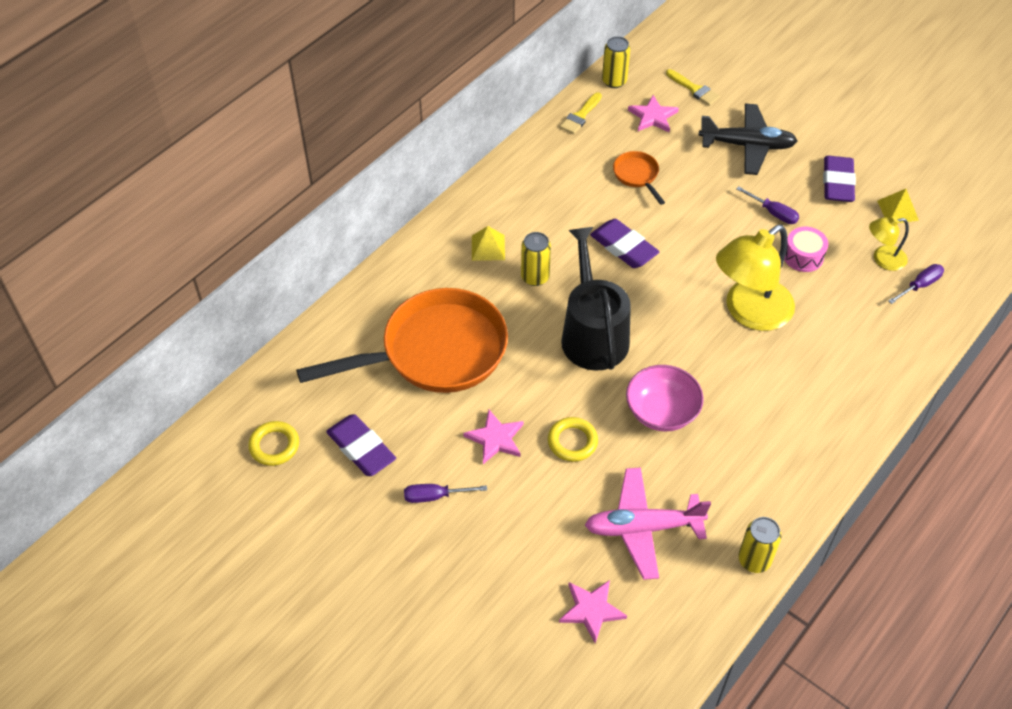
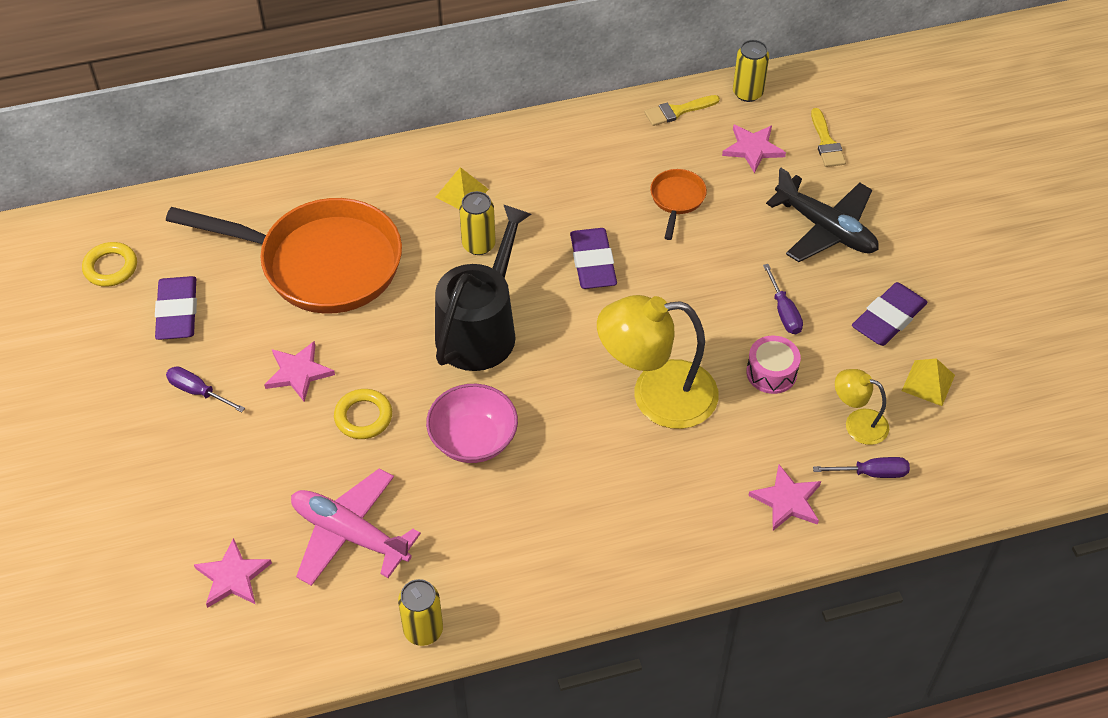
camera: 35 degrees right, 0 degrees up
none -> pink star [748,465,821,531]

